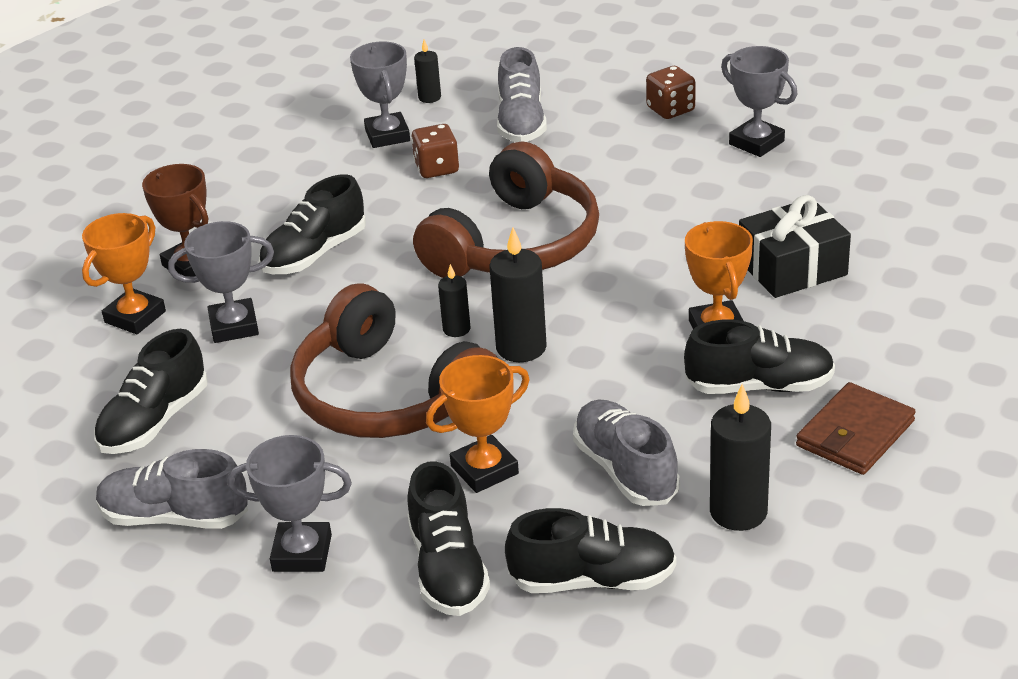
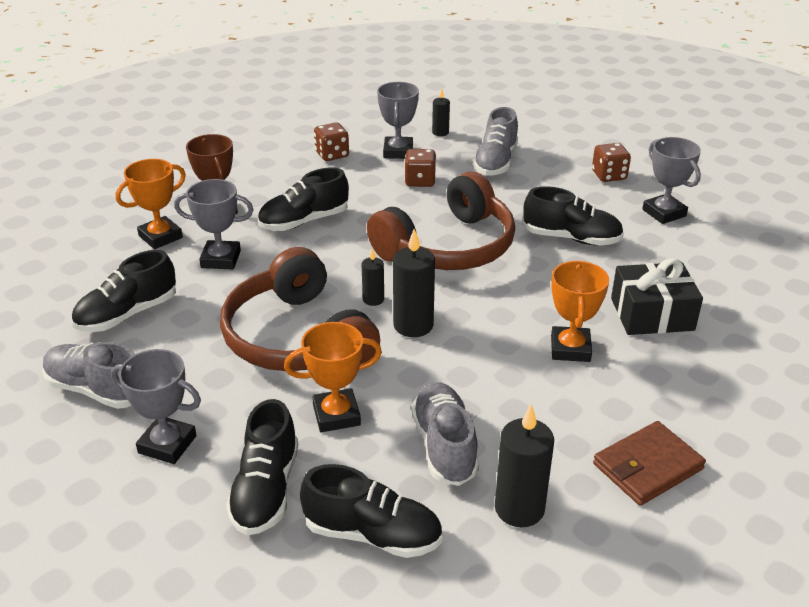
camera: 15 degrees right, 0 degrees up
black shoe [684,320,835,394] -> black shoe moved to [523,186,624,246]
none -> brown dice [314,122,349,161]

